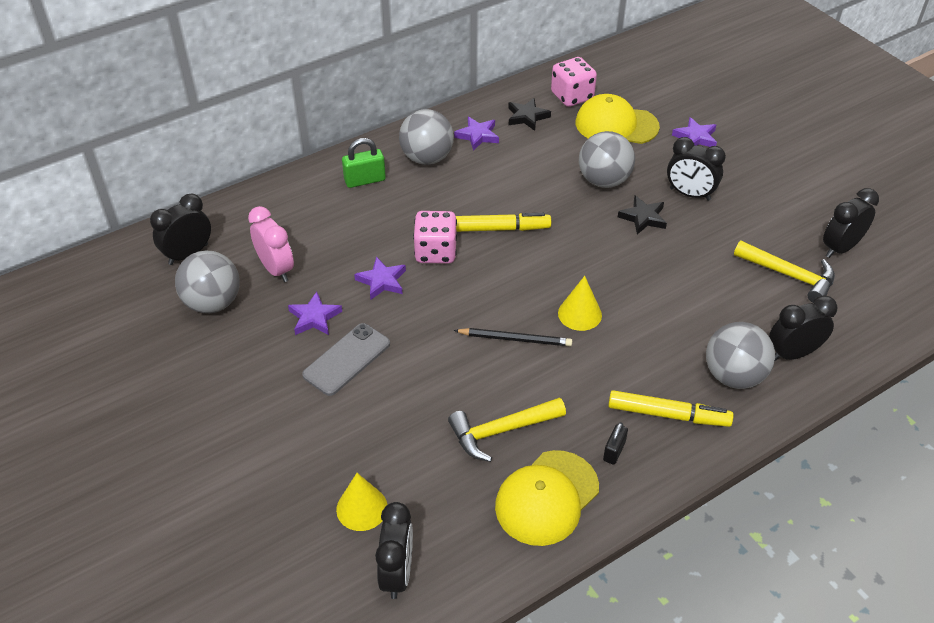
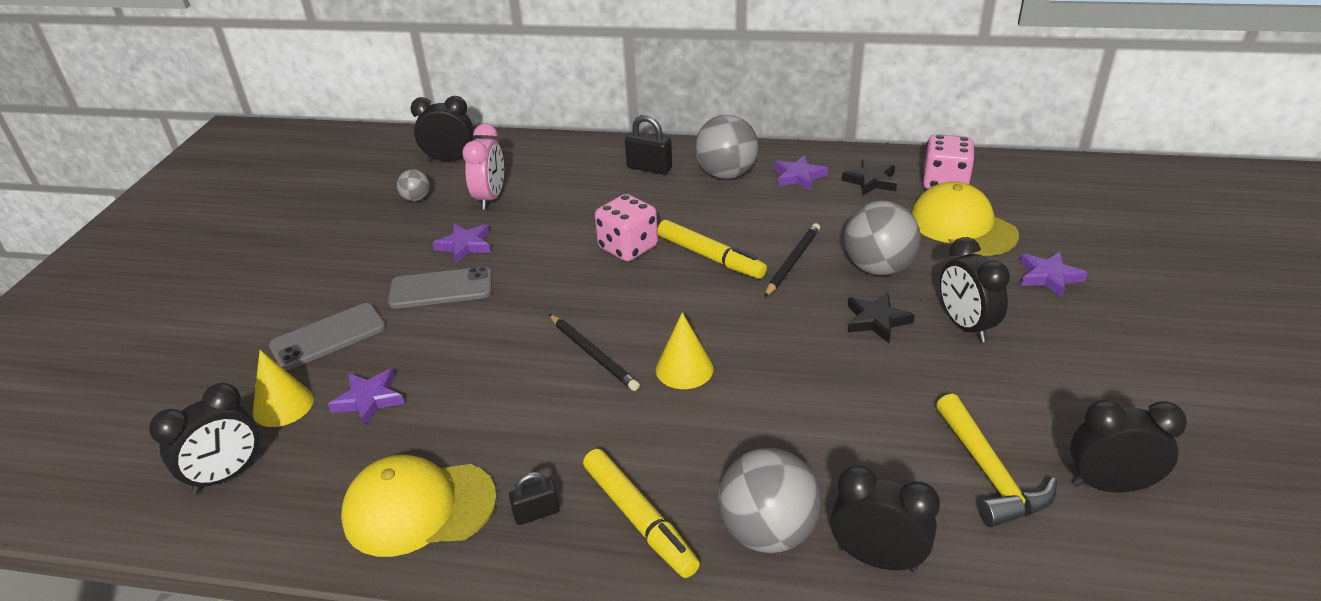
camera: 45 degrees right, 10 degrees down
grey ball [175,251,240,313] -> grey ball [397,169,430,202], size x0.50
green padlock [342,138,386,188] -> black padlock [625,115,672,175]
purple star [354,257,406,300] -> purple star moved to [328,368,405,426]
yellow hammer [448,397,566,462] -> none
none -> grey phone [269,303,386,370]
none -> black pencil [764,223,820,297]

